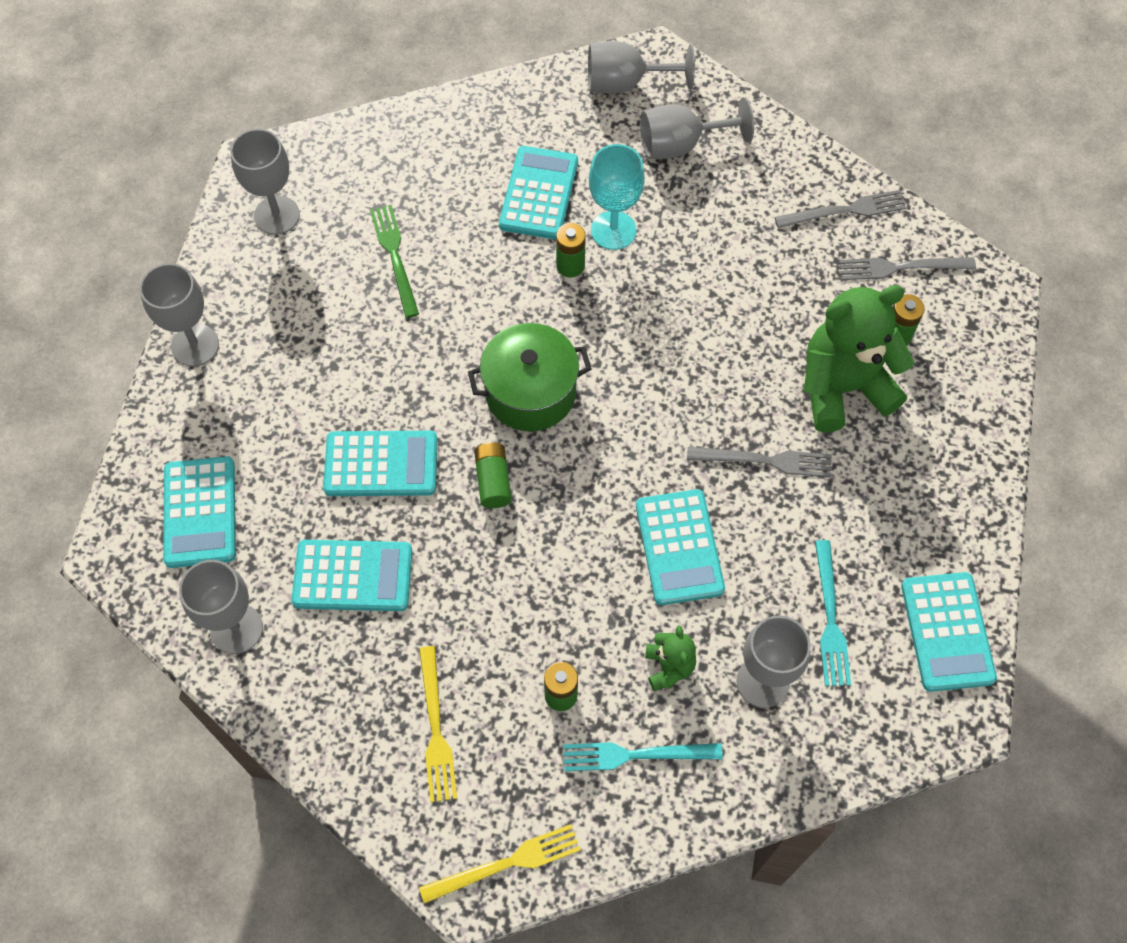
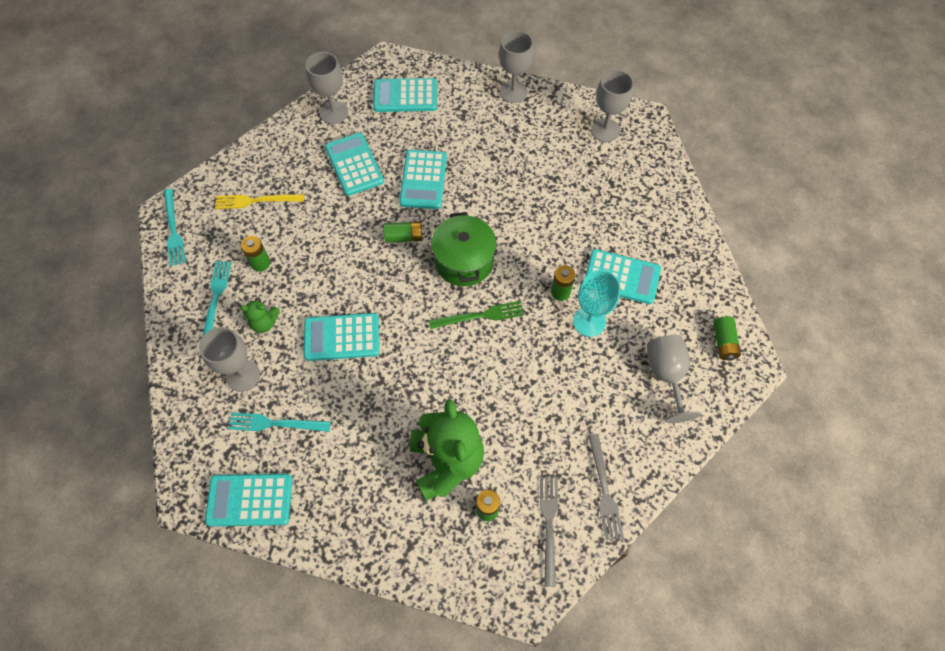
camera: 95 degrees right, 0 degrees up
turquoise calculator [291,540,412,611] -> turquoise calculator turned 150 degrees clockwise [325,133,384,196]
green fork [370,205,419,318] -> green fork moved to [429,301,524,329]
yellow fork [419,824,581,904] -> turquoise fork [164,189,186,266]
grey goblet [588,41,695,94] -> green battery [713,316,741,361]
grey fork [687,447,831,477] -> none

